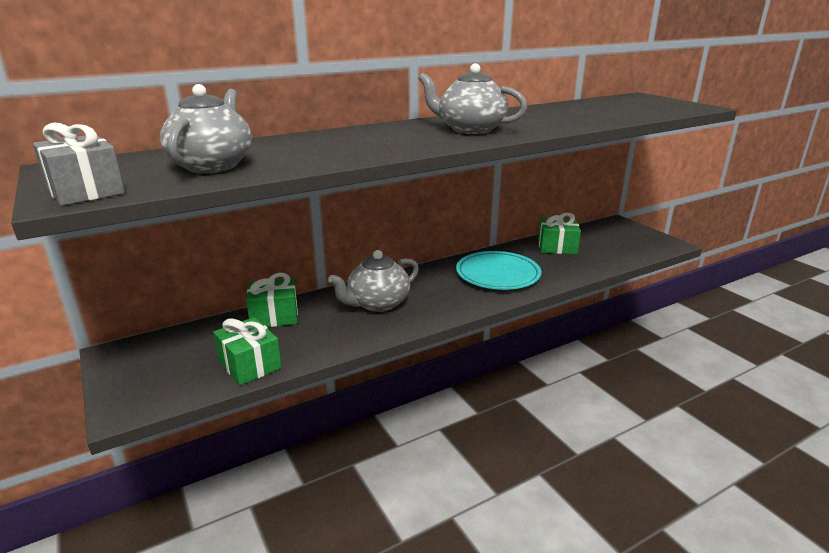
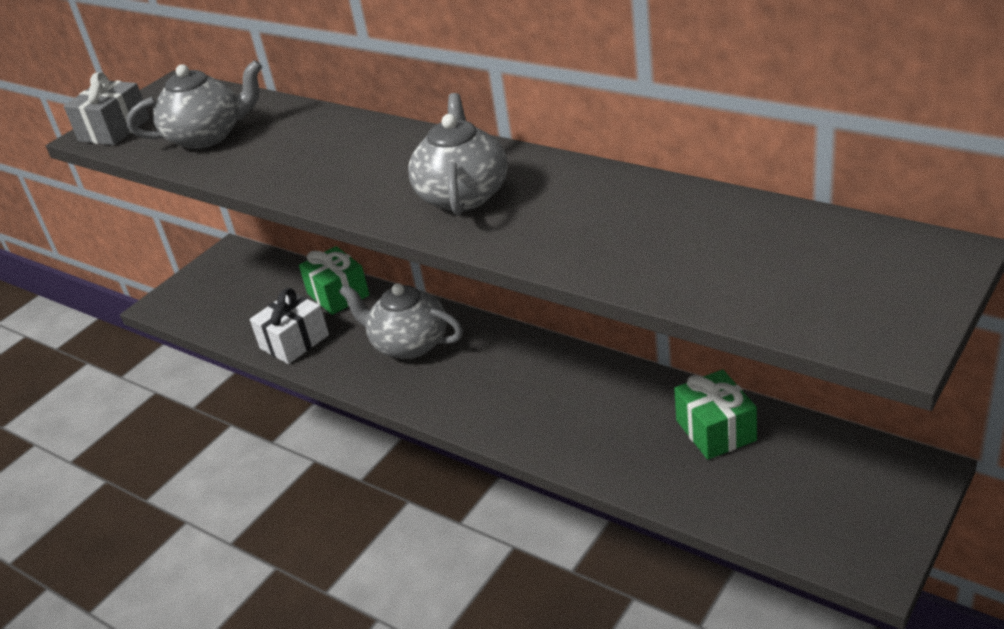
camera: 70 degrees right, 10 degrees up
green gift [213,317,282,386] -> none
turquoise plate [456,251,541,290] -> none
none -> white gift [250,288,329,364]

